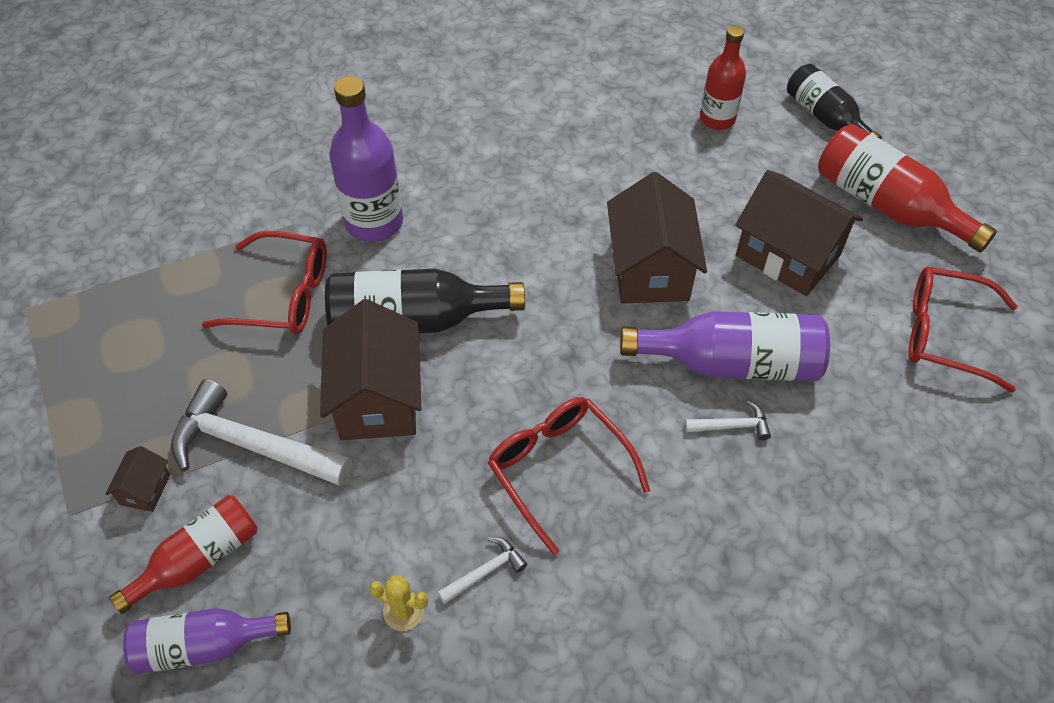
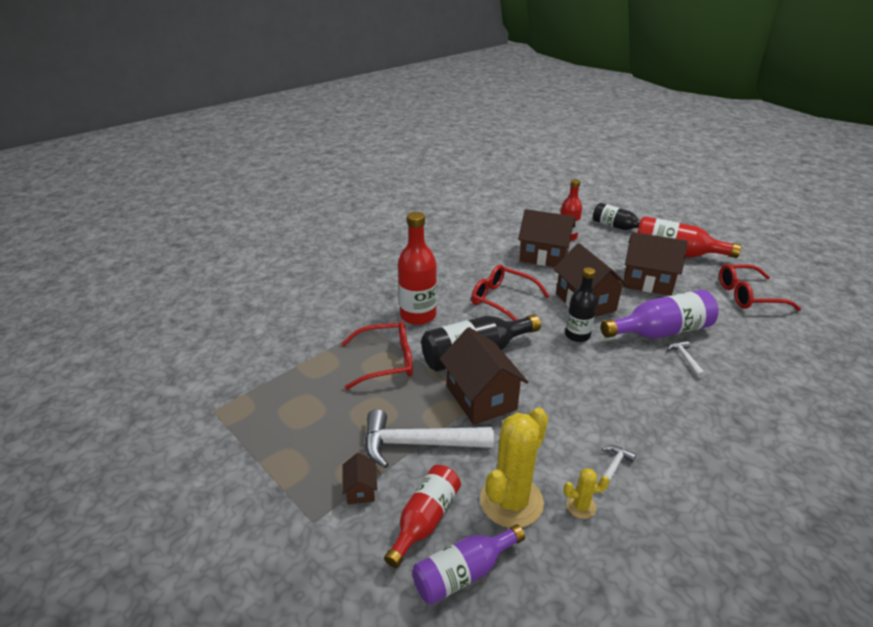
camera: 20 degrees left, 20 degrees down
purple bottle [329,76,403,242] -> red bottle [398,212,437,325]
red glasses [488,397,650,555] -> red glasses moved to [471,265,550,321]
white hammer [685,401,771,440] -> white hammer turned 75 degrees counterclockwise [667,341,705,378]
none -> yellow cactus [480,408,548,528]
none -> brown house [518,209,575,267]
none -> black bottle [565,267,597,342]

